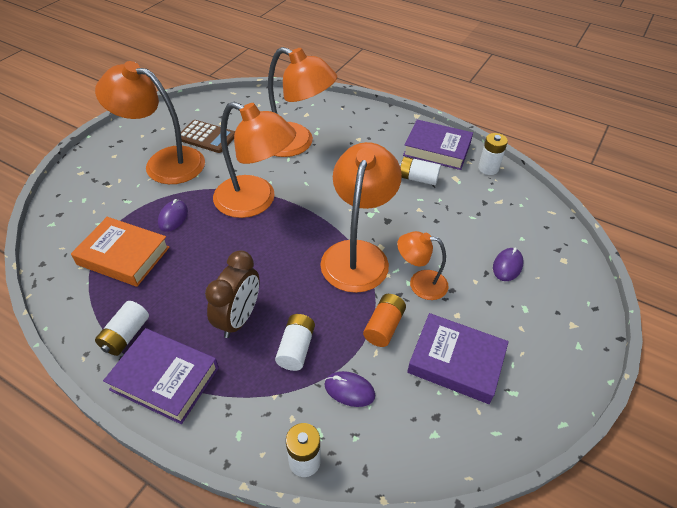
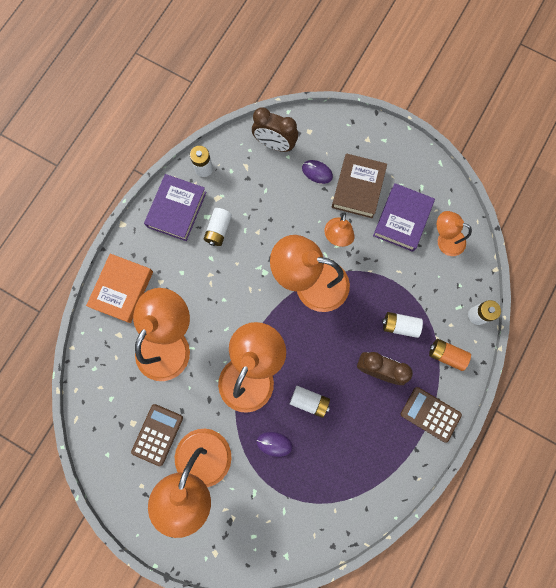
camera: 90 degrees left, 30 degrees up
orange book [71,217,170,287] -> orange book moved to [86,254,153,323]
white battery [95,301,149,356] -> white battery moved to [290,386,330,418]
purple book [103,328,219,424] -> brown calculator [401,387,462,443]
purple mouse [324,371,375,407] -> none
orange battery [363,294,406,347] -> orange battery moved to [429,339,471,371]
none -> brown clock [252,107,298,152]
none -> brown book [332,153,387,218]
none -> orange lamp [437,211,472,256]

